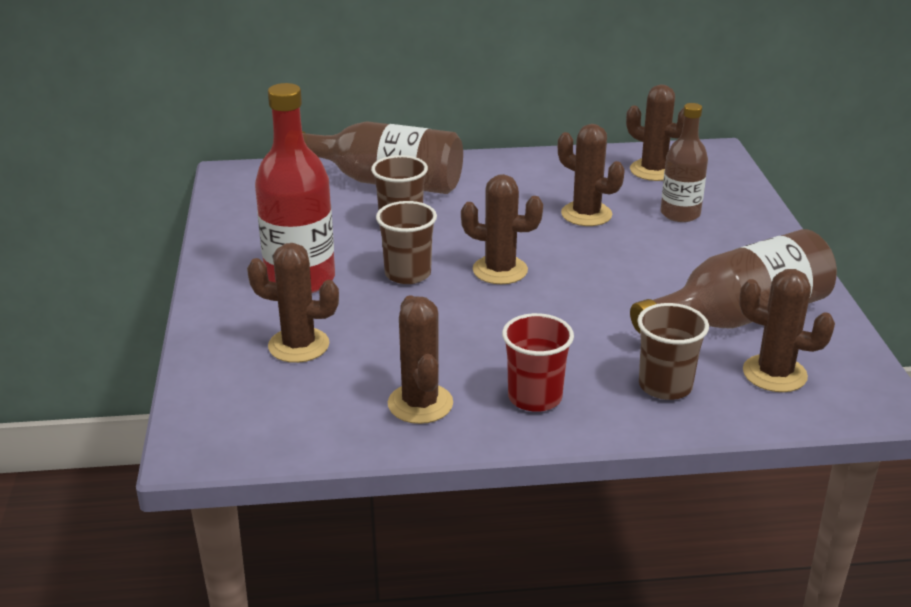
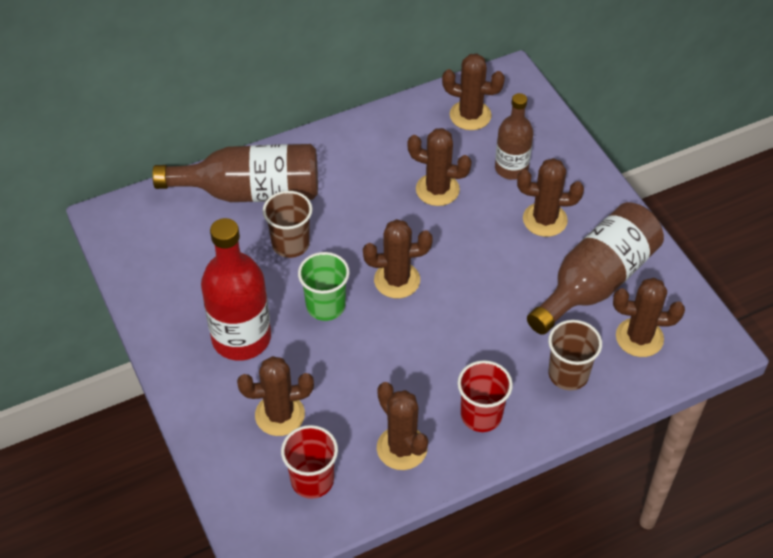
camera: 20 degrees left, 20 degrees up
brown cup [376,201,437,284] -> green cup [298,252,350,321]
none -> red cup [281,425,338,499]
none -> brown cactus [517,158,584,237]

